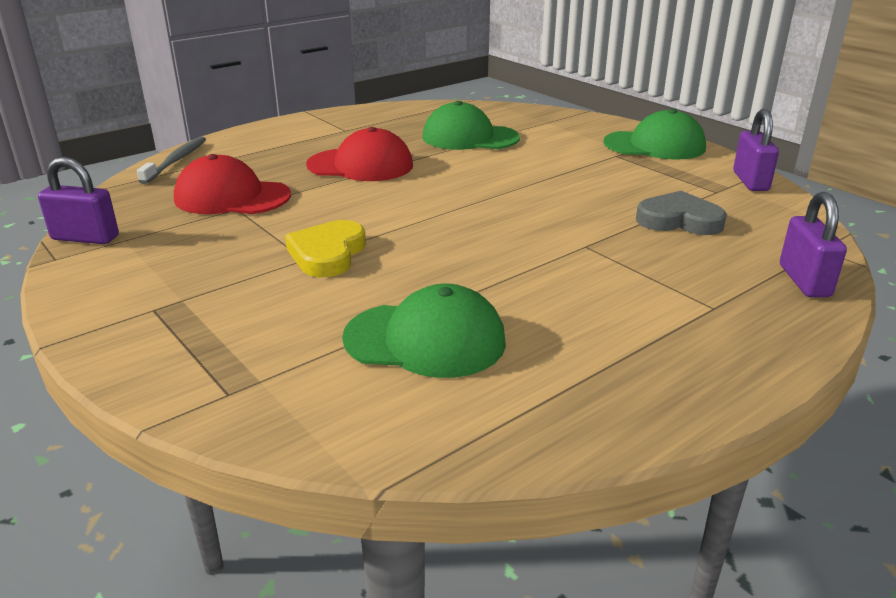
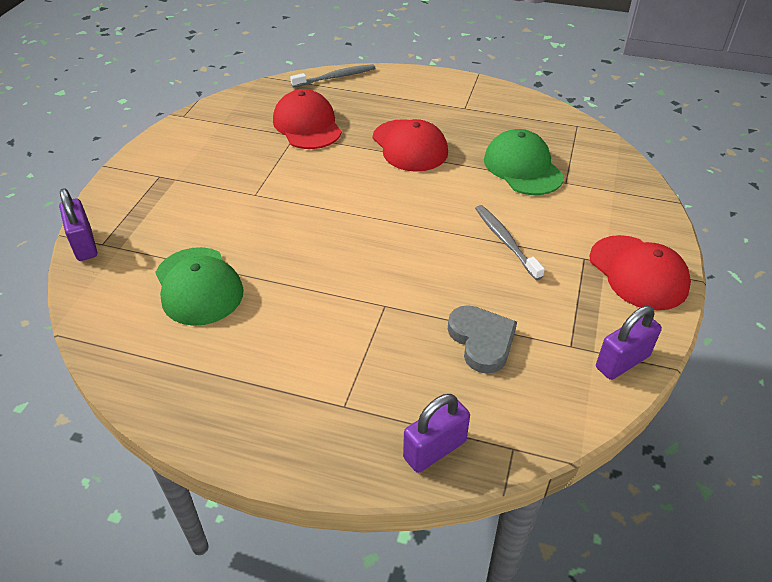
camera: 55 degrees right, 15 degrees up
purple padlock [38,157,119,244] -> purple padlock moved to [59,188,97,261]
yellow heart [285,220,366,277] -> none
green cap [603,109,706,159] -> red cap [590,235,691,310]
none -> grey toothbrush [475,205,545,280]

